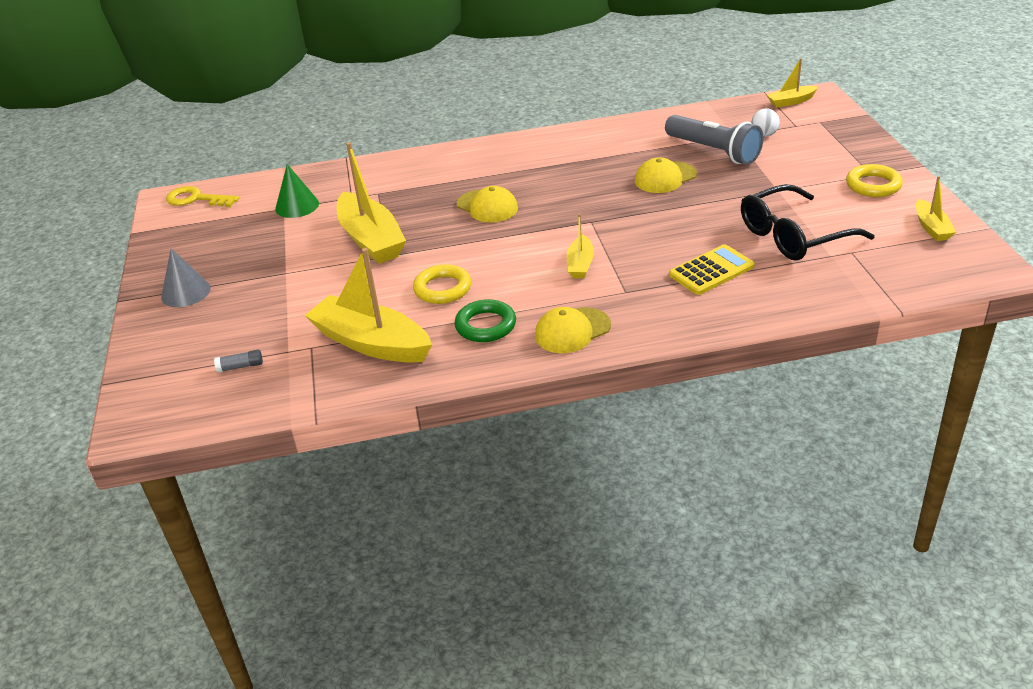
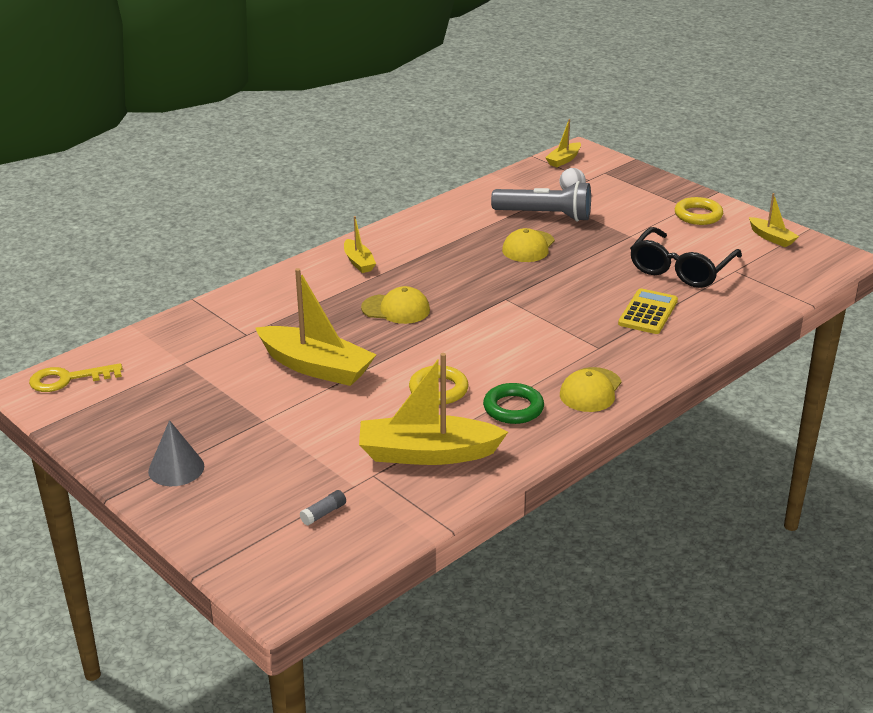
camera: 35 degrees left, 5 degrees down
green cone [275,164,319,218] -> none
yellow boat [567,213,594,279] -> yellow boat moved to [344,216,376,273]

